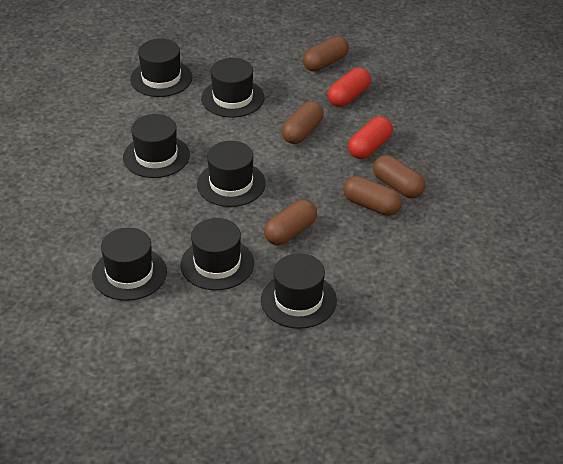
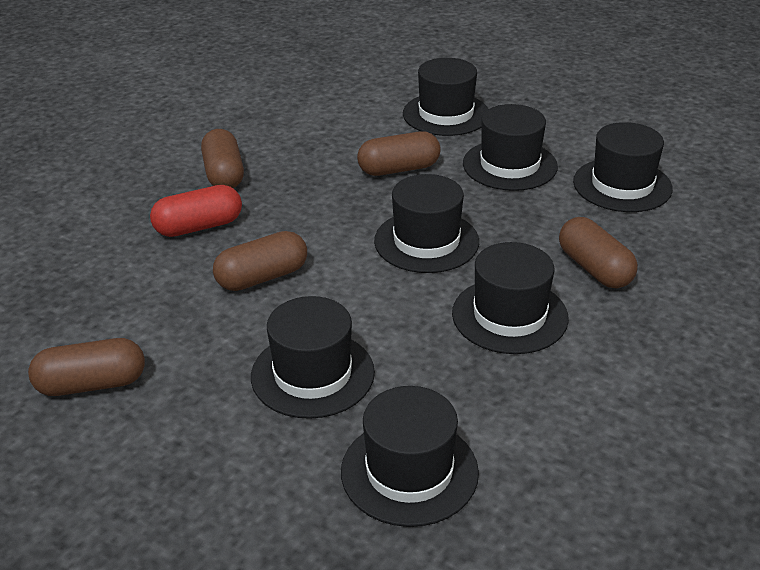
camera: 150 degrees left, 5 degrees down
red capsule [327,68,371,107] -> none
brown capsule [343,176,402,216] -> brown capsule moved to [559,217,638,288]

